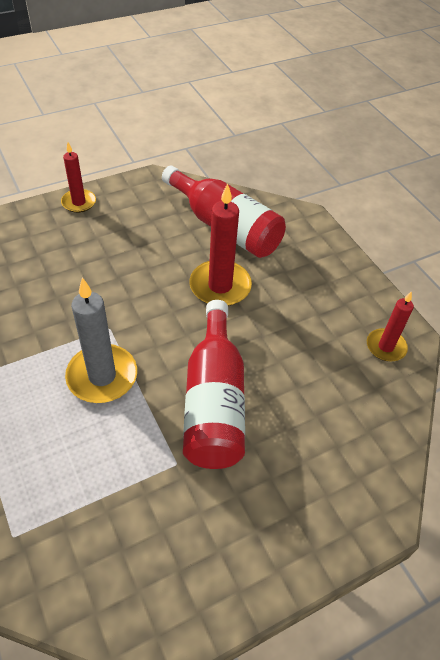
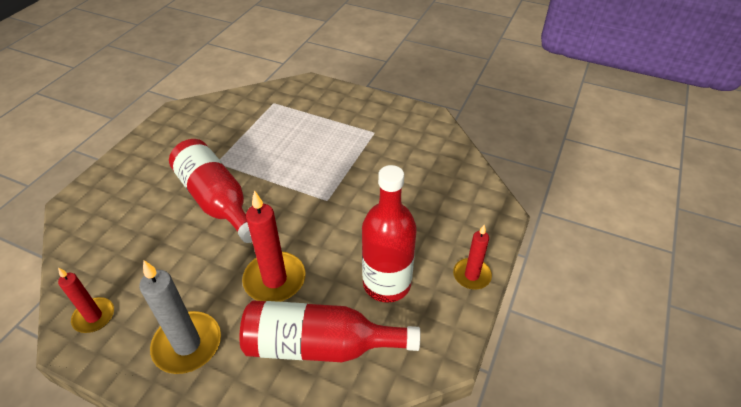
camera: 145 degrees right, 5 degrees down
grey candle [65,278,137,403] -> grey candle moved to [139,260,221,374]
none -> red bottle [362,165,417,303]

